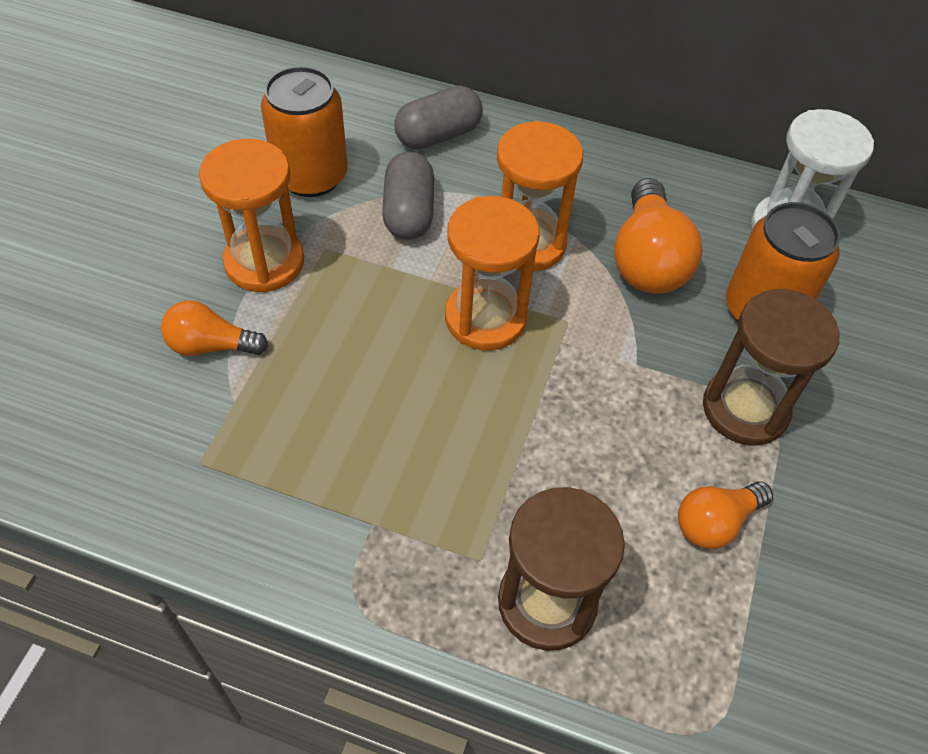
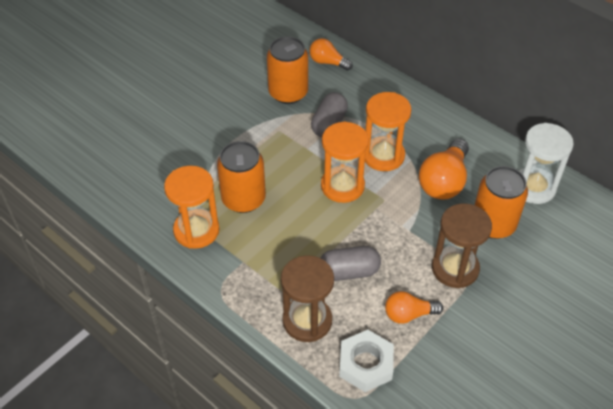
camera: 25 degrees right, 5 degrees down
orange light bulb [161,300,268,356] -> orange light bulb moved to [309,38,353,71]
orange hourglass [199,139,304,293] -> orange hourglass moved to [164,166,219,249]
grey capsule [394,86,483,150] -> grey capsule moved to [320,246,381,281]
none -> orange can [217,141,266,213]
none -> white nut [339,330,394,392]

